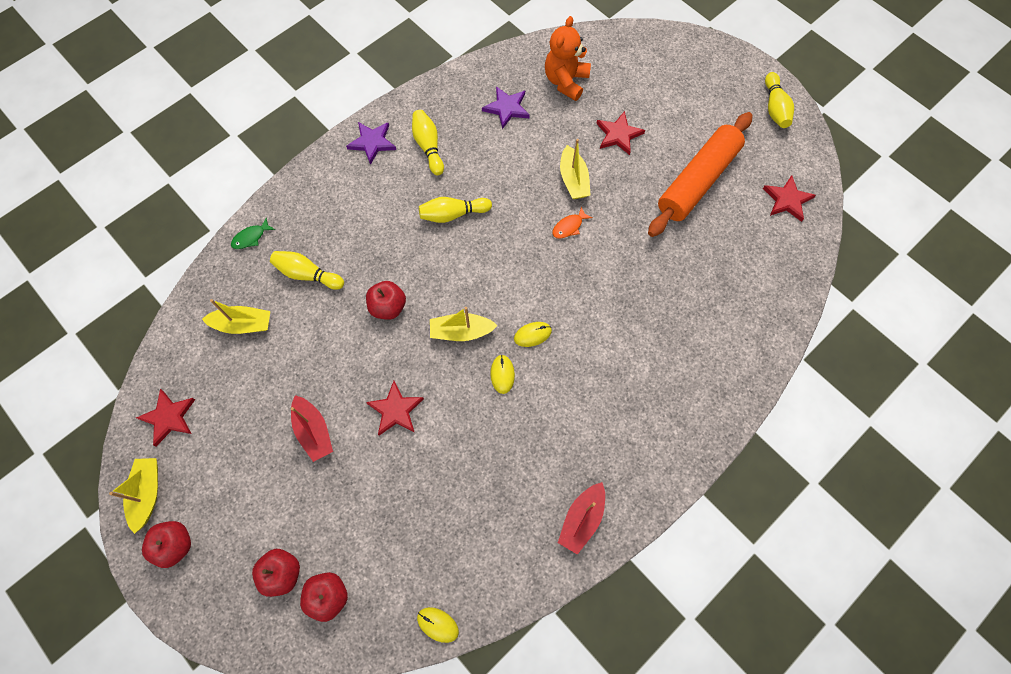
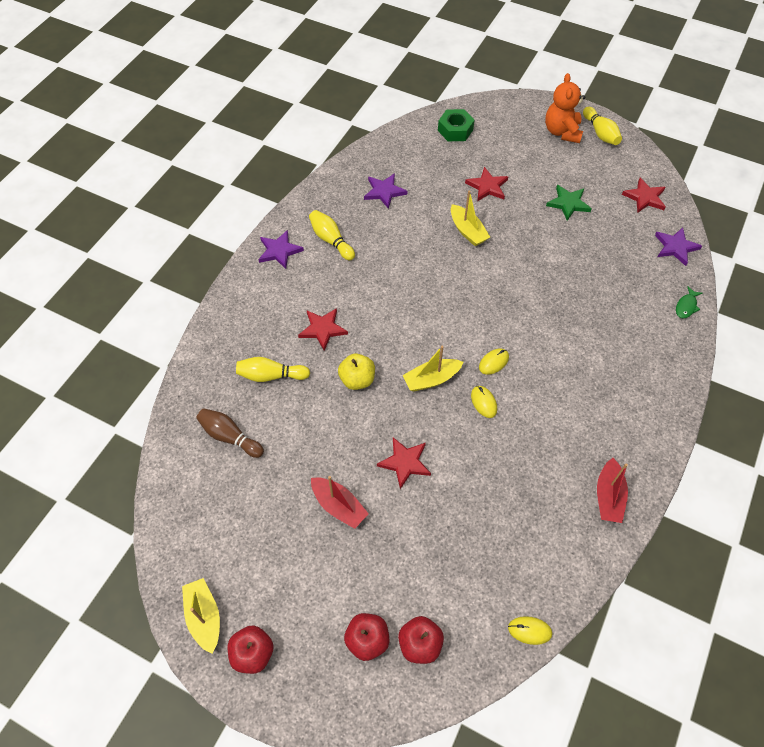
camera: 20 degrees left, 10 degrees down
red star [136,389,196,446] -> red star moved to [298,308,348,351]
yellow boat [202,299,270,334] -> brown bowling pin [196,408,264,458]
green fish [231,218,275,249] -> green fish moved to [676,286,703,318]
red apple [366,281,406,320] -> yellow apple [338,354,375,390]
yellow bowling pin [419,197,492,223] -> none
orange teddy bear [545,16,591,101] -> orange teddy bear moved to [545,73,586,143]
orange fish [553,207,593,239] -> none
orange rolling pin [648,112,752,237] -> green star [546,185,592,221]
none -> green nut [438,109,474,141]
none -> purple star [655,227,702,266]

